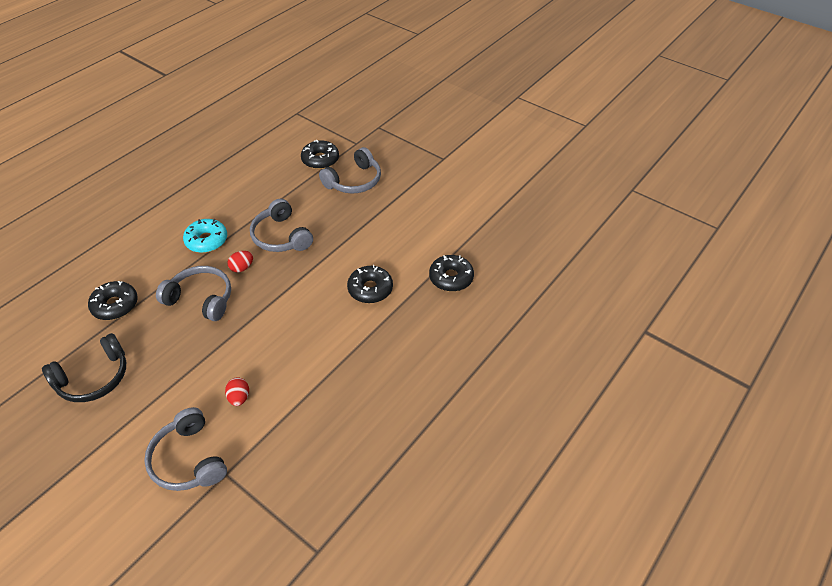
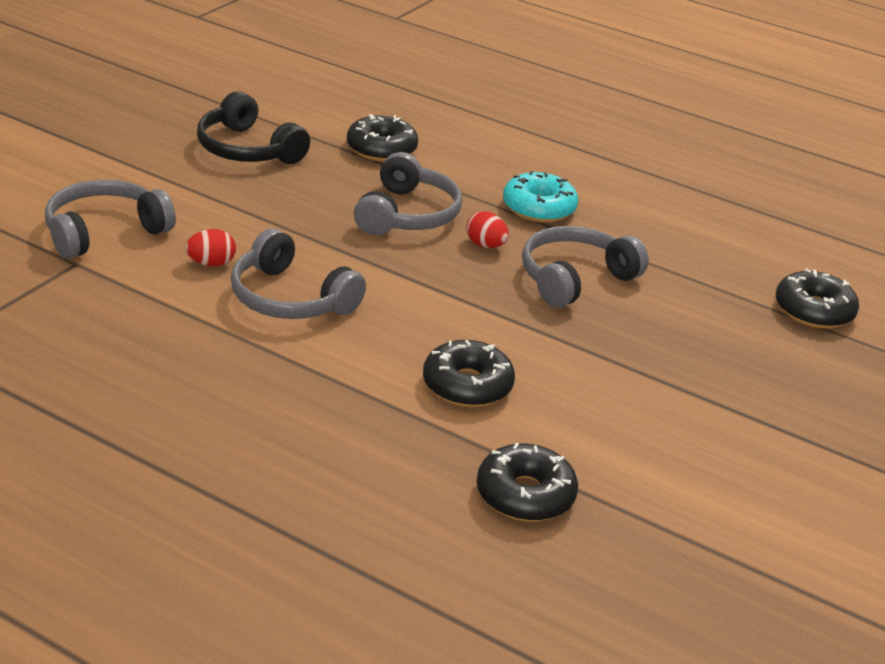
camera: 80 degrees right, 15 degrees down
grey headphones [319,147,381,194] -> grey headphones moved to [231,228,366,319]

